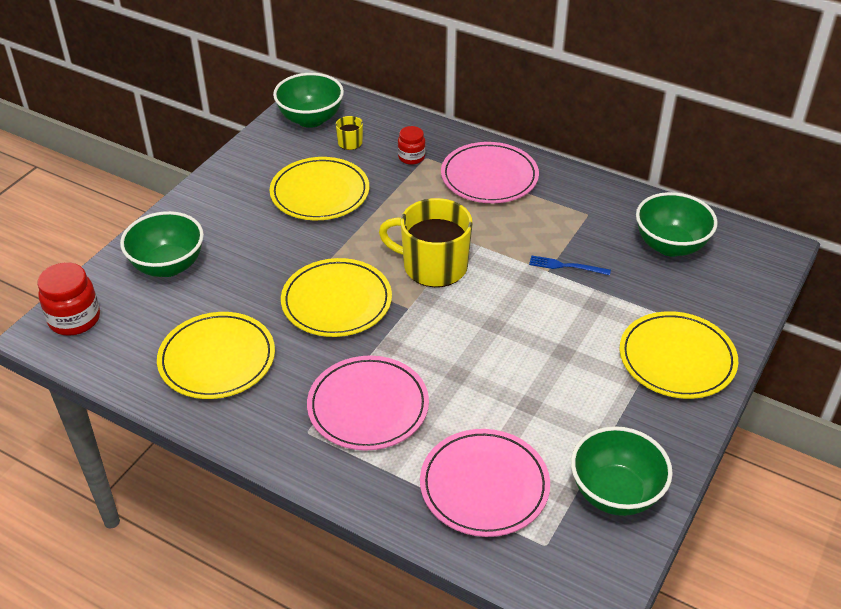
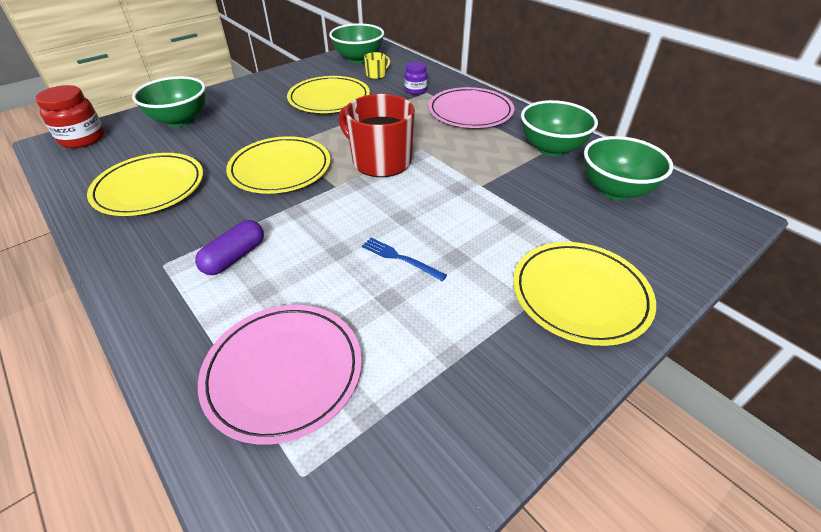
camera: 20 degrees right, 0 degrees up
pink plate [307,356,429,451] -> purple capsule [195,220,264,275]
yellow mug [379,198,473,287] -> red mug [339,94,415,177]
red jar [398,126,426,165] -> purple jar [404,62,428,95]
blue fork [529,255,611,275] -> blue fork moved to [362,238,447,281]
green bowl [571,426,673,516] -> green bowl moved to [521,100,598,157]

